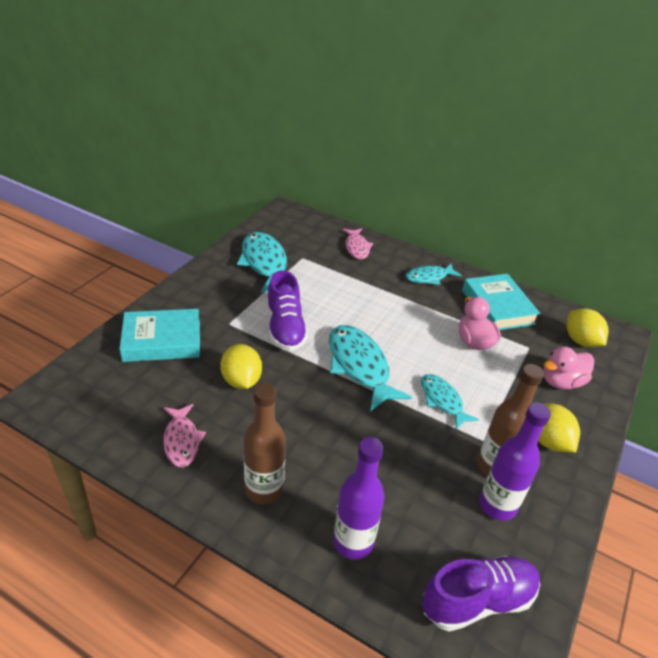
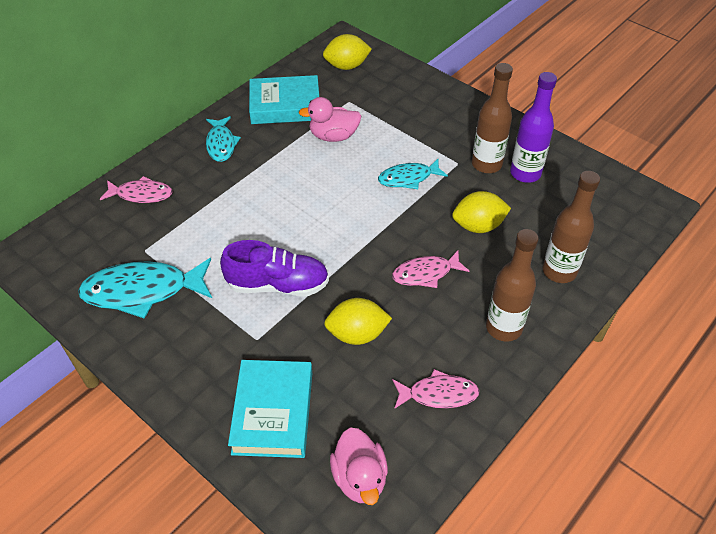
camera: 75 degrees left, 10 degrees up
turquoise fish [329,325,412,412] -> none
purple bottle [333,437,384,560] -> brown bottle [542,171,600,283]
purple shoe [422,556,540,632] -> none
yellow lemon [538,403,580,453] -> yellow lemon moved to [452,191,511,233]
pink duck [543,346,594,389] -> pink duck moved to [330,427,388,505]
none -> pink fish [392,251,469,288]

